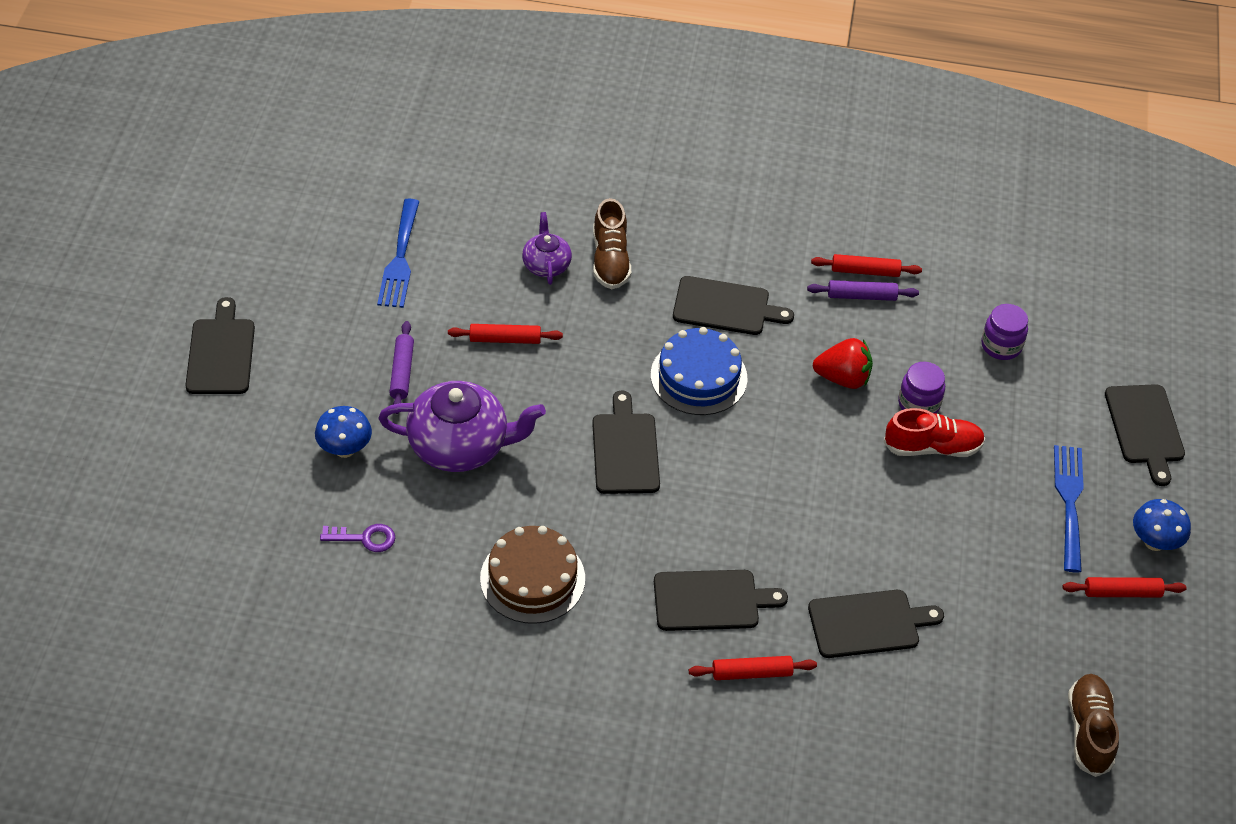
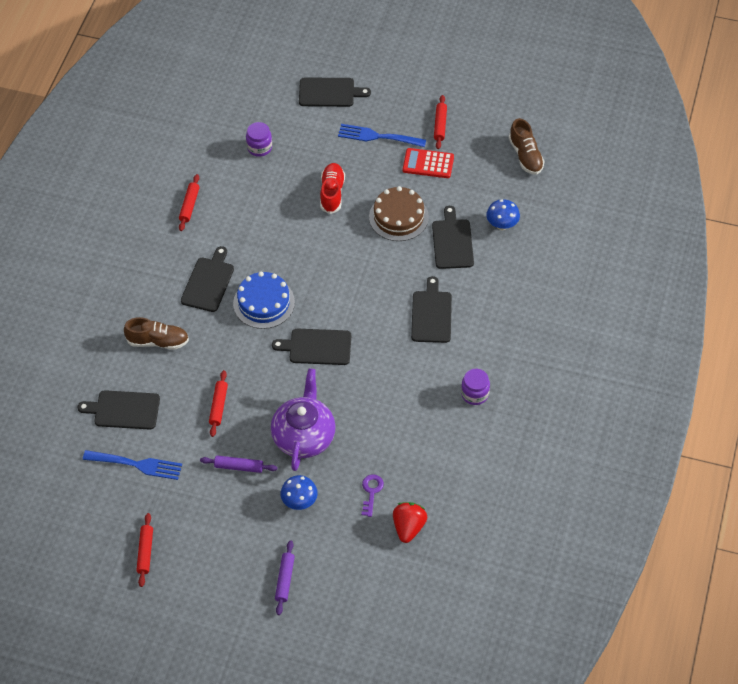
camera: 80 degrees left, 5 degrees up
black cutting board [185,297,255,394] -> black cutting board moved to [78,390,160,430]
brown cake [480,526,585,624] -> brown cake moved to [369,186,429,241]
purple teapot [522,212,572,285] -> none
red rolling pin [689,656,817,680] -> red rolling pin moved to [136,513,153,587]
purple rolling pin [807,280,919,301] -> purple rolling pin moved to [275,540,295,615]
red strawberry [813,338,873,389] -> red strawberry moved to [393,502,427,543]
purple jar [898,362,945,414] -> purple jar moved to [461,369,490,405]
brown shoe [1068,674,1119,777] -> brown shoe turned 120 degrees counterclockwise [509,118,545,175]
blue mushroom [1133,499,1191,551] -> blue mushroom moved to [486,199,520,230]
none -> red calculator [403,148,454,178]

